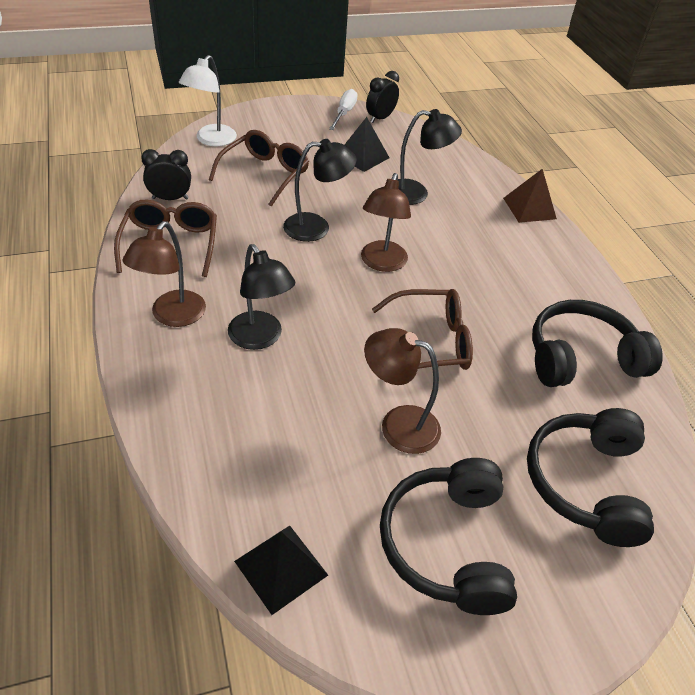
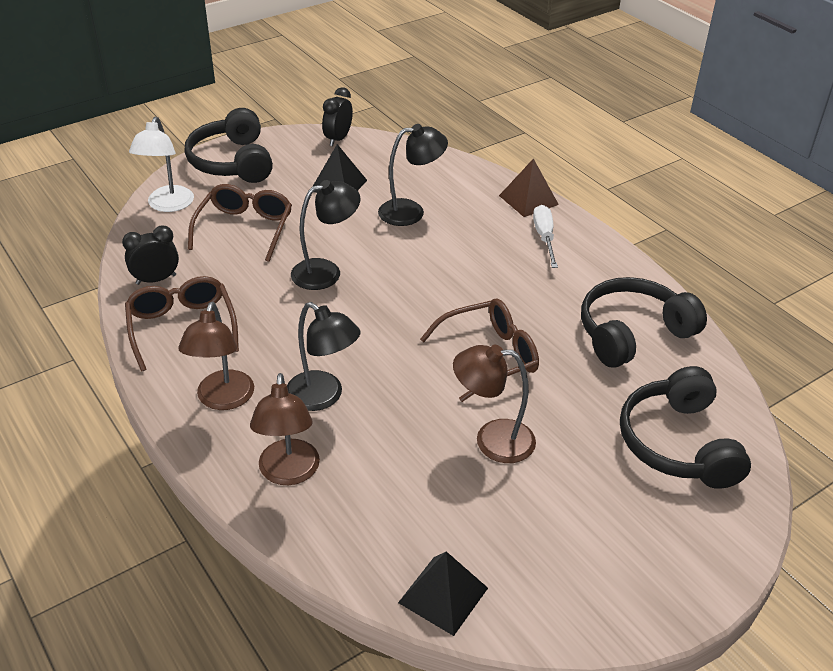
camera: 15 degrees left, 5 degrees down
white screwdriver [329,89,358,130] -> white screwdriver moved to [533,205,558,268]
brown lamp [361,173,411,272] -> brown lamp moved to [250,373,320,485]
black headphones [380,458,517,615] -> black headphones moved to [185,108,273,183]

